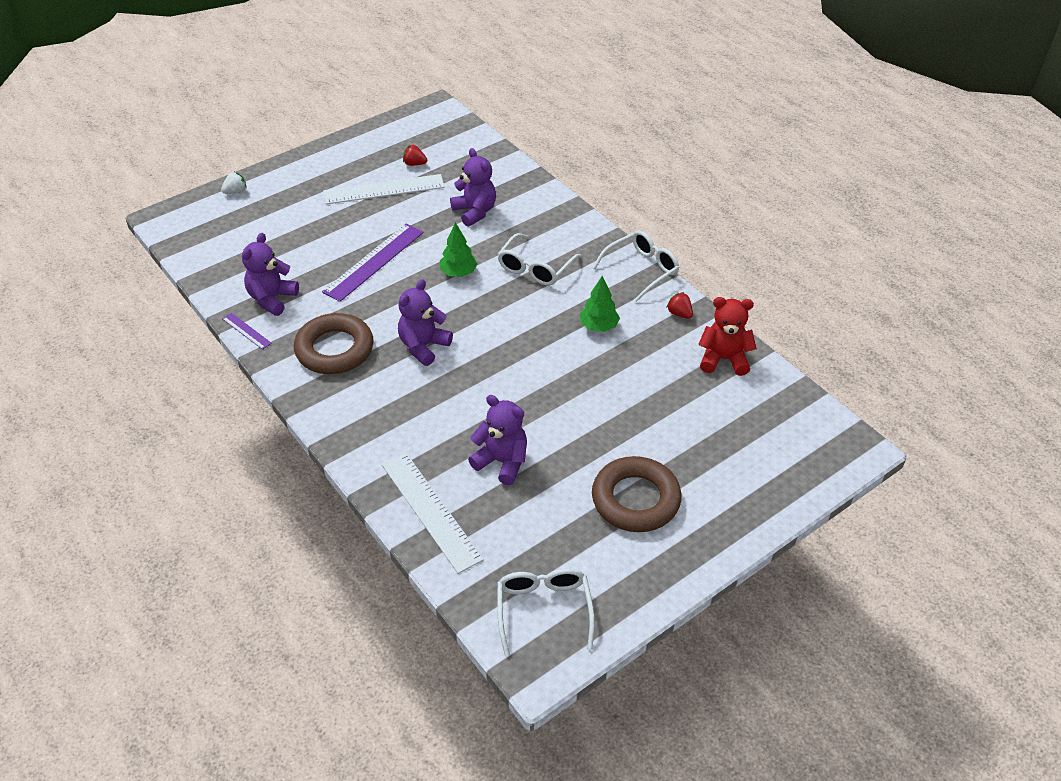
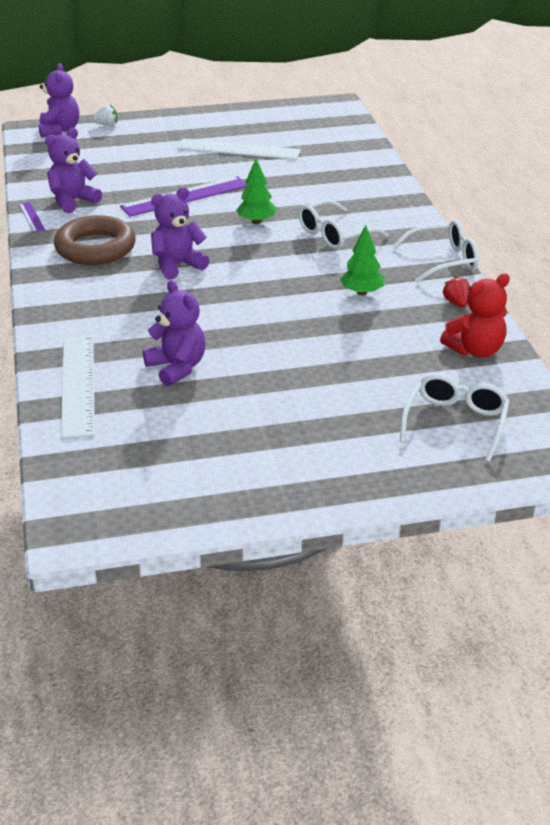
camera: 25 degrees right, 10 degrees down
red strawberry [403,145,427,166] -> none
purple teddy bear [450,148,496,227] -> purple teddy bear moved to [38,63,79,138]
white glasses [497,568,595,657] -> white glasses moved to [400,374,510,462]
brown ring [592,456,682,532] -> none
red teddy bear [698,297,757,376] -> red teddy bear turned 120 degrees clockwise [440,273,510,358]

